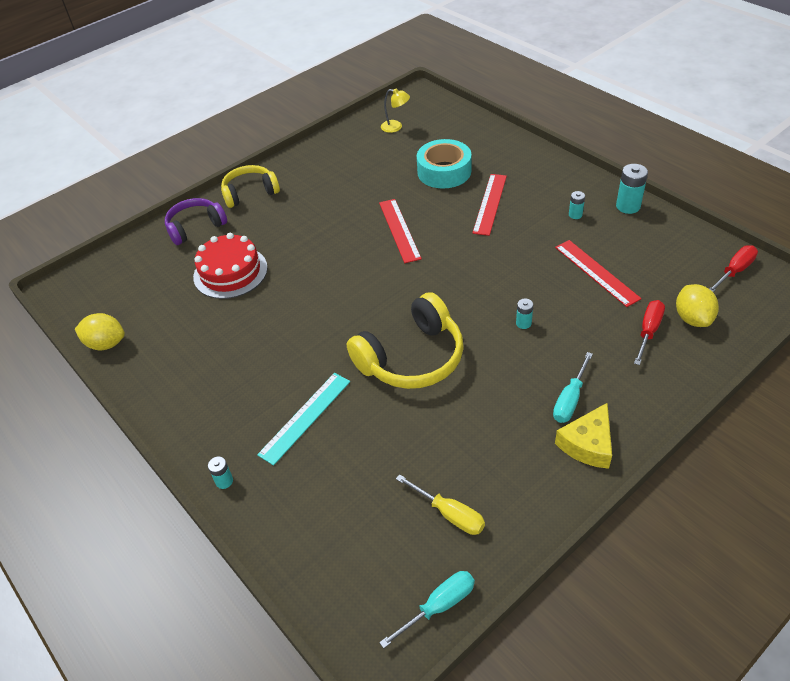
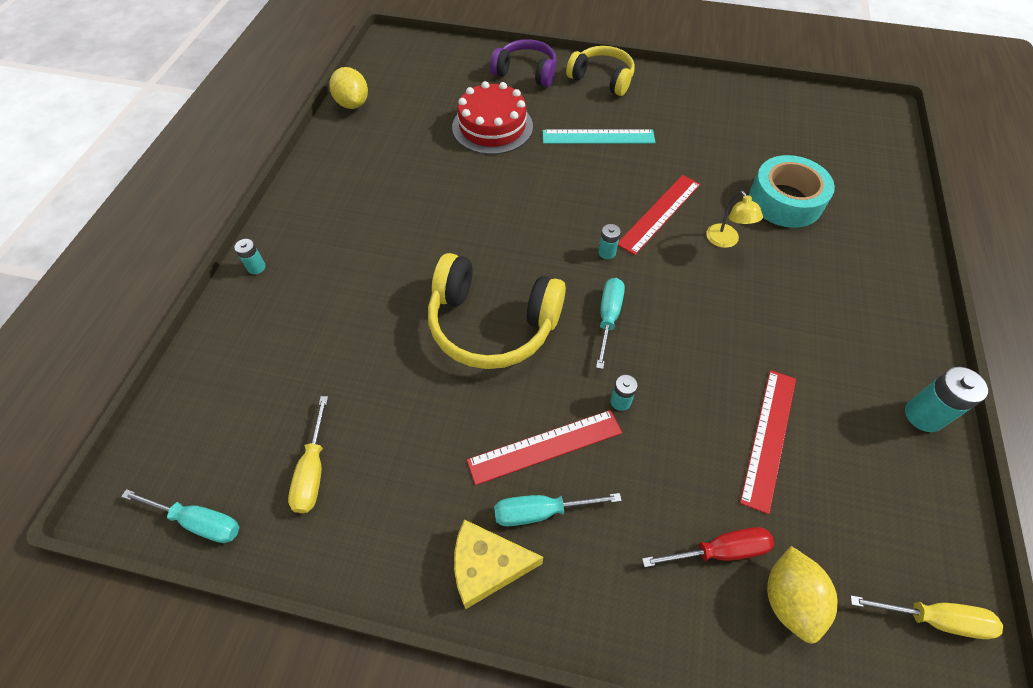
camera: 50 degrees right, 10 degrees up
turquoise ruler [257,373,350,465] -> turquoise ruler moved to [543,129,655,144]
yellow lamp [381,88,410,133] -> yellow lamp moved to [706,191,763,248]
red ruler [472,174,507,236] -> red ruler moved to [467,410,622,485]
turquoise battery [569,191,585,219] -> turquoise battery moved to [598,224,621,259]
yellow lemon [676,284,719,327] -> yellow lemon turned 45 degrees counterclockwise [767,546,838,644]
red screwdriver [709,245,758,292] -> yellow screwdriver [850,595,1003,639]
none -> turquoise screwdriver [596,278,625,369]

